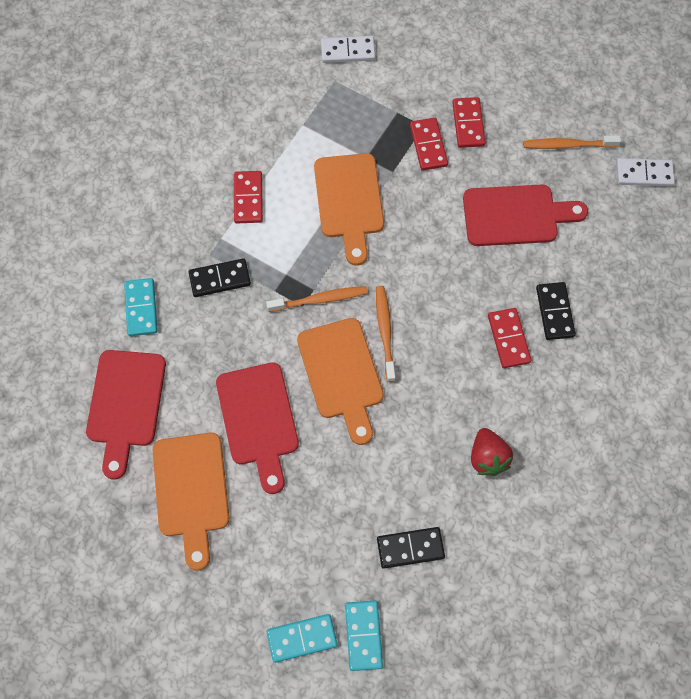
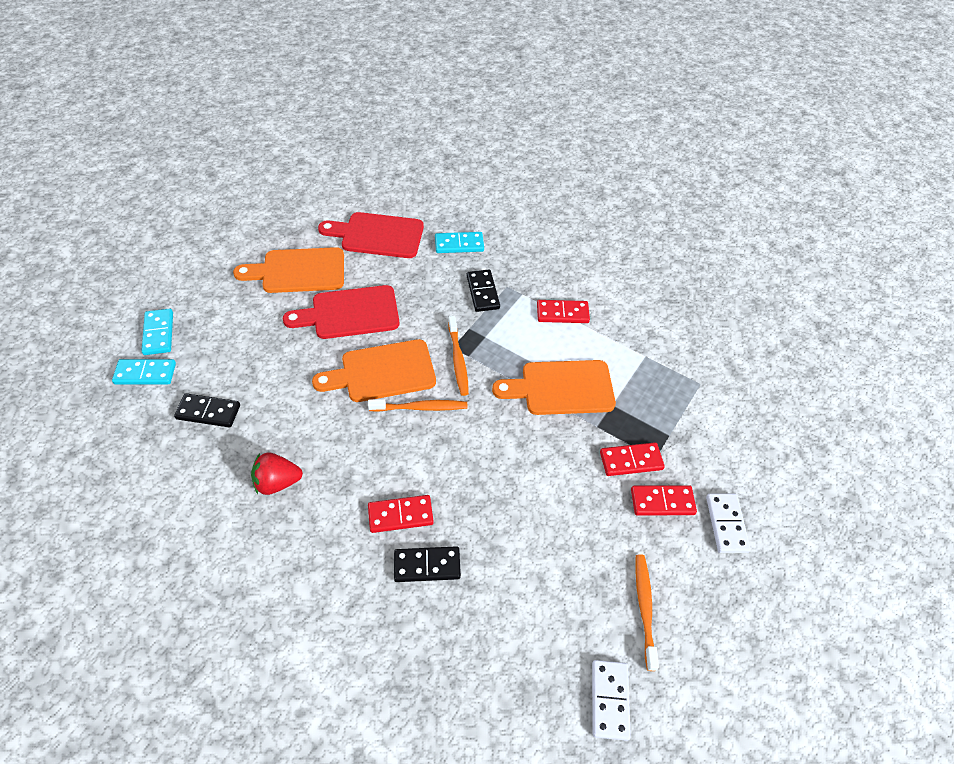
camera: 90 degrees right, 15 degrees down
white domino [321,36,375,63] -> white domino moved to [706,493,751,553]
black domino [377,527,445,569] -> black domino turned 75 degrees counterclockwise [174,393,240,427]
red cutting board [463,185,588,246] -> none

